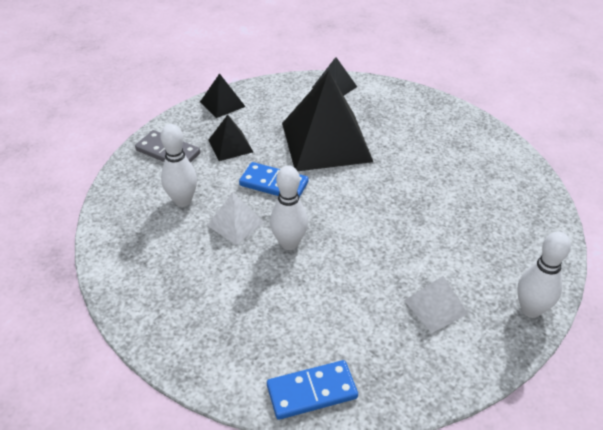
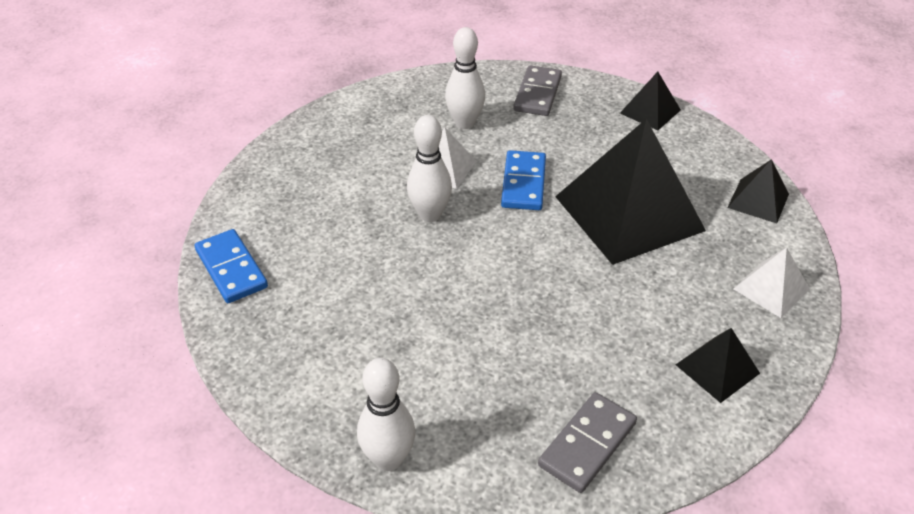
camera: 75 degrees right, 0 degrees up
black pyramid [209,115,253,161] -> black pyramid moved to [676,328,760,403]
white pyramid [404,276,468,333] -> white pyramid moved to [734,247,810,318]
none -> grey domino [538,392,637,493]

